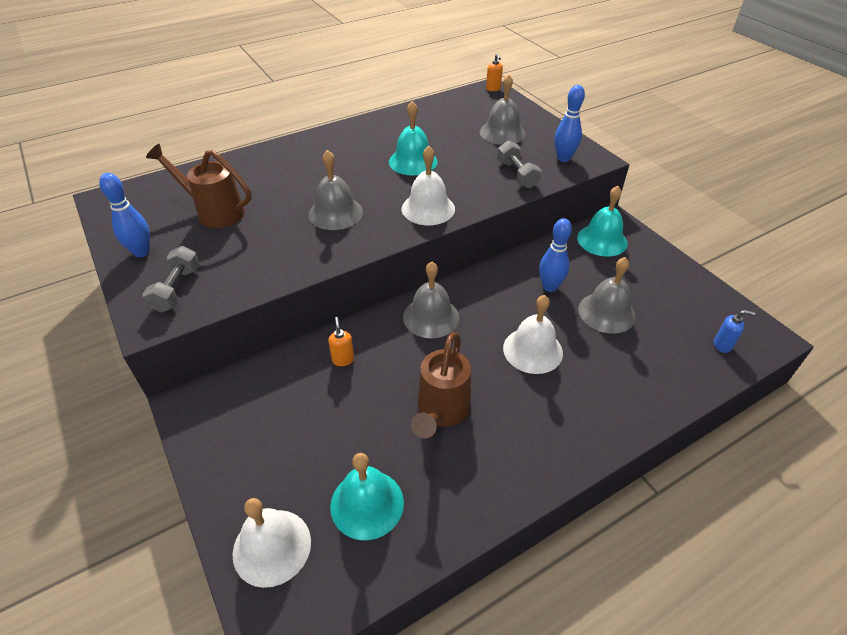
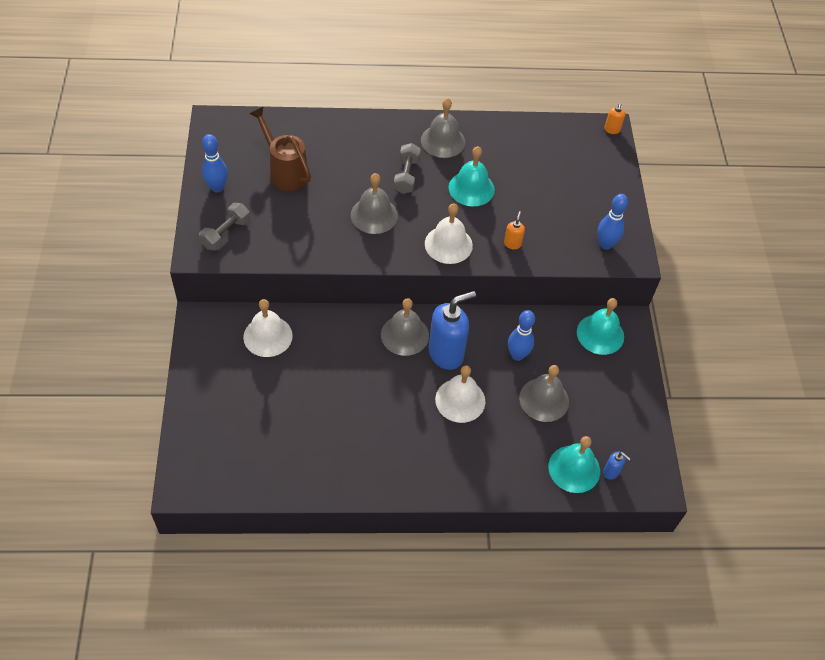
camera: 25 degrees right, 10 degrees up
white bell [233,498,311,588] -> white bell moved to [243,299,293,357]
orange soap dispenser [328,317,354,366] -> orange soap dispenser moved to [504,211,525,249]
turquoise bell [330,453,404,540] -> turquoise bell moved to [548,436,600,493]
brown watering can [411,332,471,438] -> none
grey bell [480,74,525,145] -> grey bell moved to [421,98,465,158]
grey dumbbell [497,141,541,189] -> grey dumbbell moved to [394,143,421,194]
none -> blue soap dispenser [429,291,476,370]

